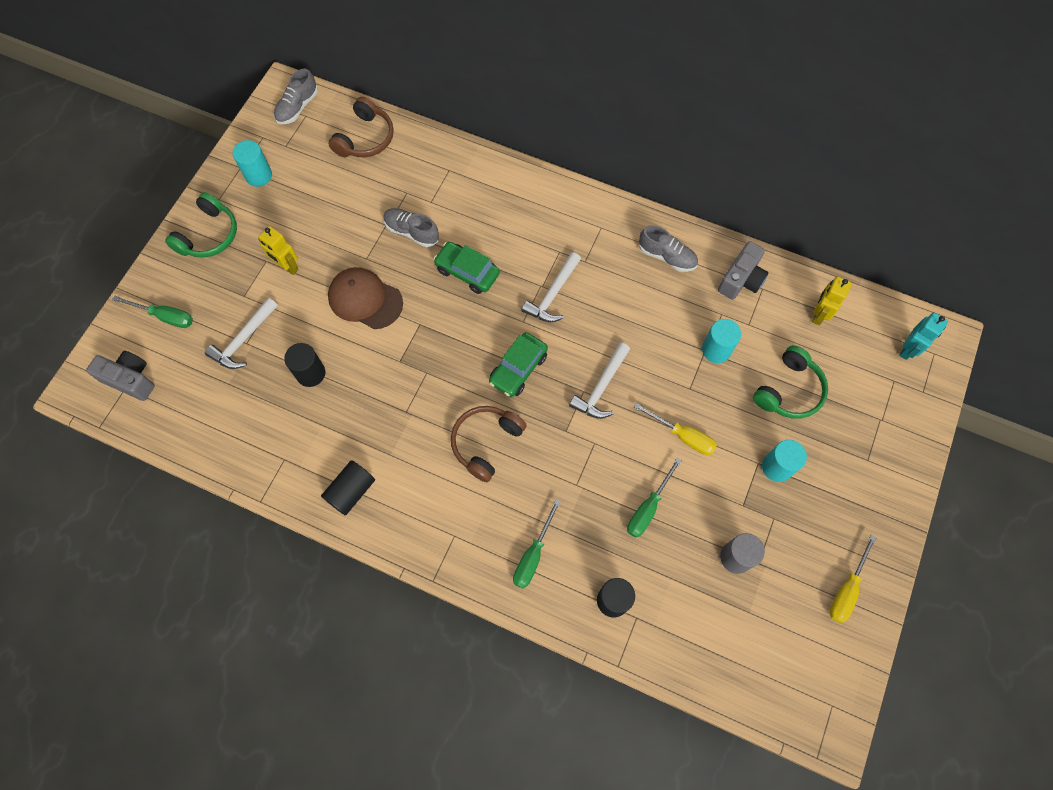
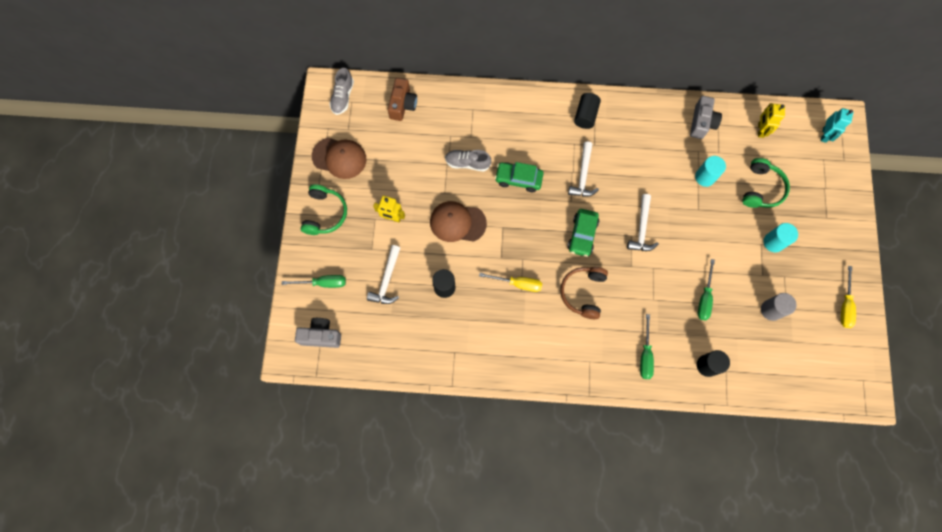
camera: 20 degrees left, 5 degrees up
turquoise cylinder [233,140,272,187] -> brown cap [312,137,366,179]
black cylinder [321,460,375,516] -> black cylinder moved to [574,93,601,129]
brown headphones [328,97,394,157] -> brown camera [388,78,417,121]
yellow screwdriver [634,403,717,455] -> yellow screwdriver moved to [479,273,542,292]
grey shoe [639,225,698,272] -> none

